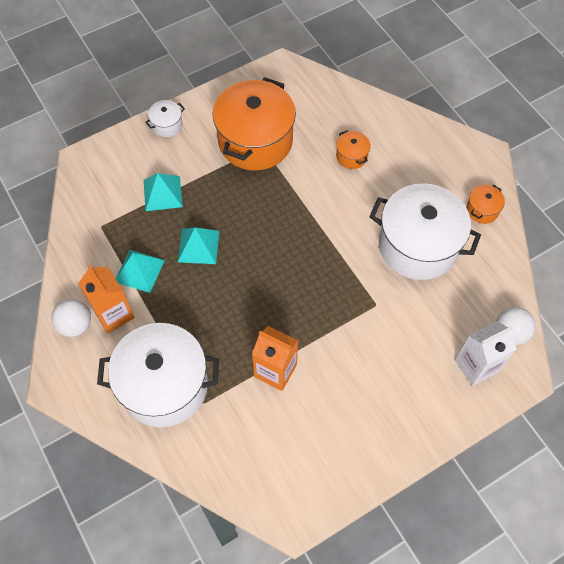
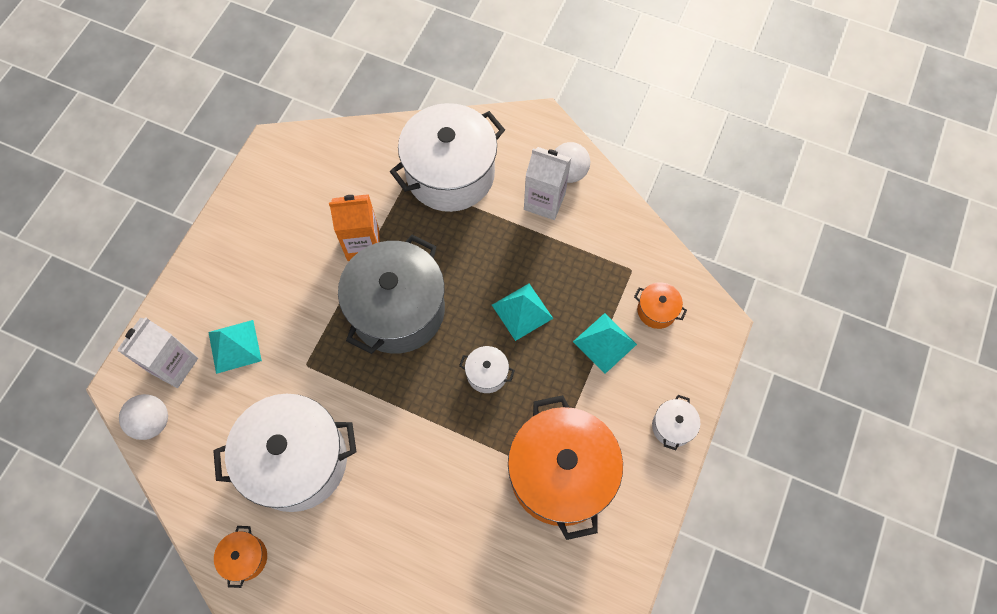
camera: 145 degrees right, 5 degrees up
orange carton [78,265,135,334] -> white carton [524,147,571,220]
turquoise pyramid [116,250,165,293] -> turquoise pyramid moved to [208,320,262,374]
orange pot [336,130,371,169] -> orange pot moved to [634,282,687,329]
none -> grey pot [338,235,445,354]
none -> white pot [459,346,515,393]

